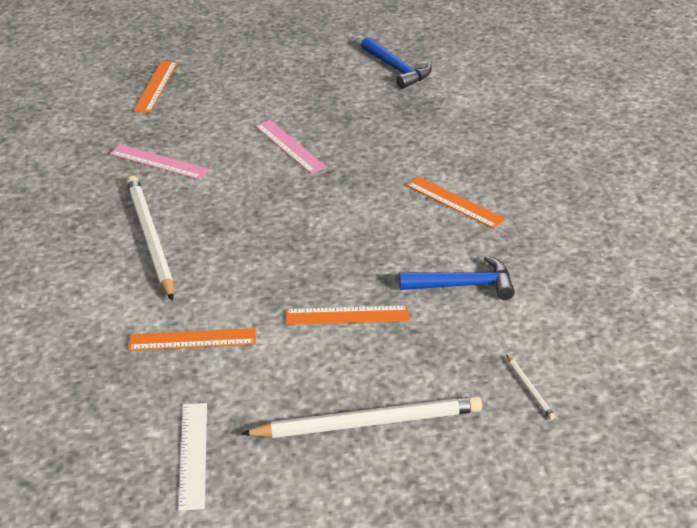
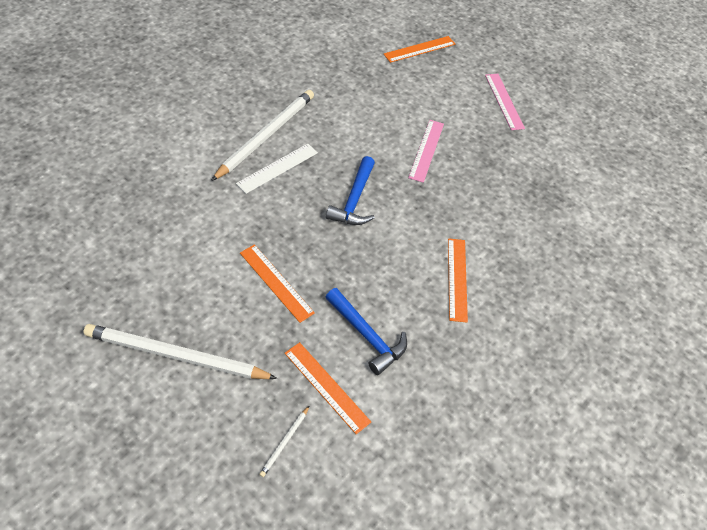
camera: 45 degrees right, 15 degrees up
pink ruler [110,144,209,180] -> pink ruler moved to [485,74,525,130]
orange ruler [128,328,256,351] -> orange ruler moved to [285,342,371,434]
white ruler [178,403,207,511] -> white ruler moved to [236,144,318,194]
white pencil [240,396,482,438] -> white pencil turned 150 degrees clockwise [83,324,277,379]
blue hammer [361,37,432,89] -> blue hammer moved to [326,156,375,225]

